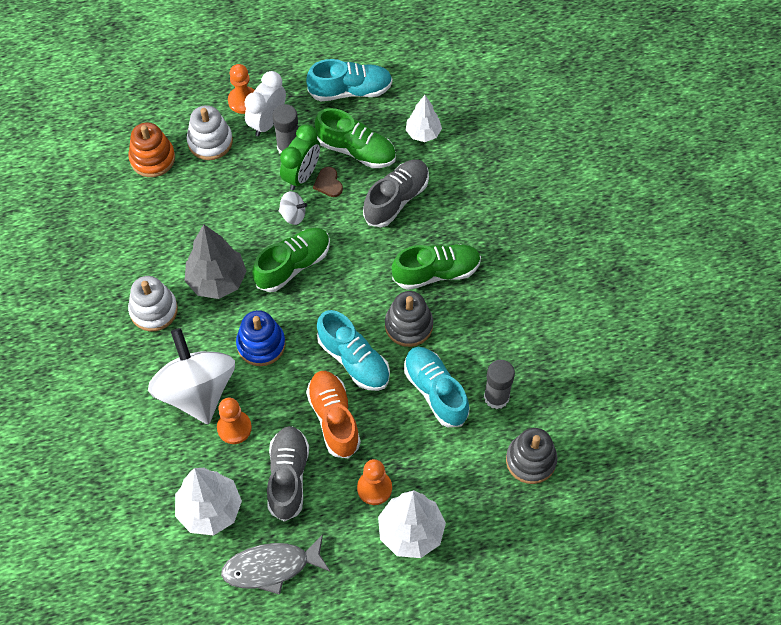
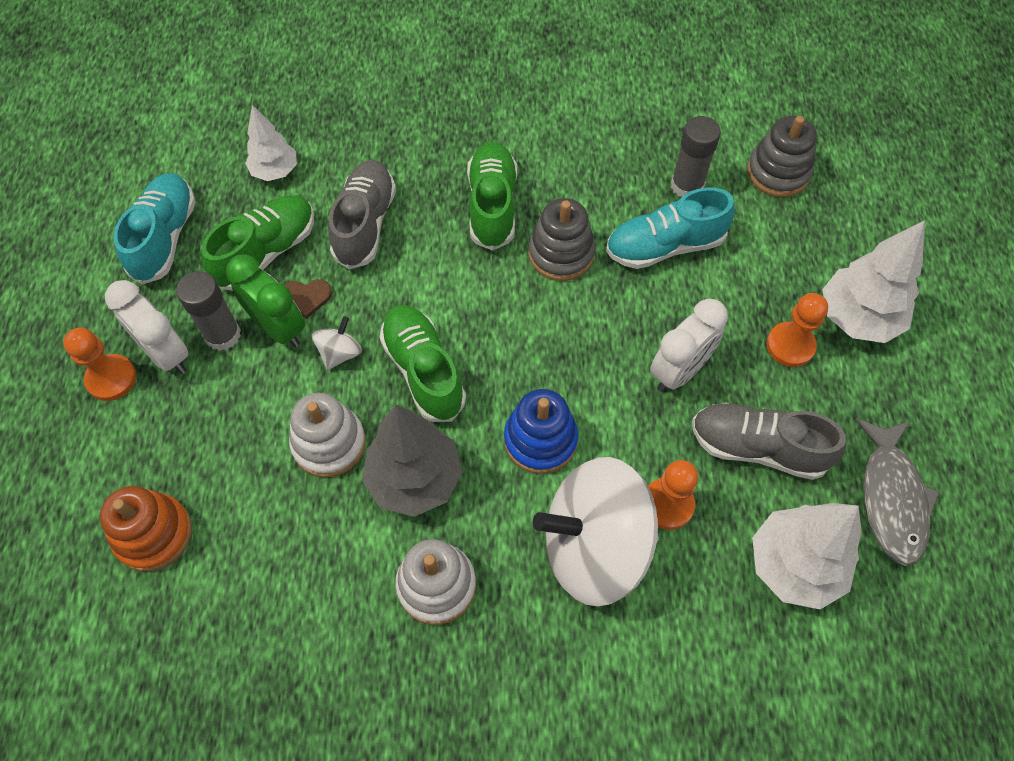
camera: 75 degrees left, 0 degrees up
white stacking toy [187,105,233,160] -> white stacking toy moved to [289,393,366,478]
orange shoe [306,371,361,459] -> white clock [650,298,728,392]
turquoise shoe [317,310,390,391] -> none
grey shoe [363,159,429,227] -> grey shoe turned 45 degrees clockwise [328,160,396,270]

